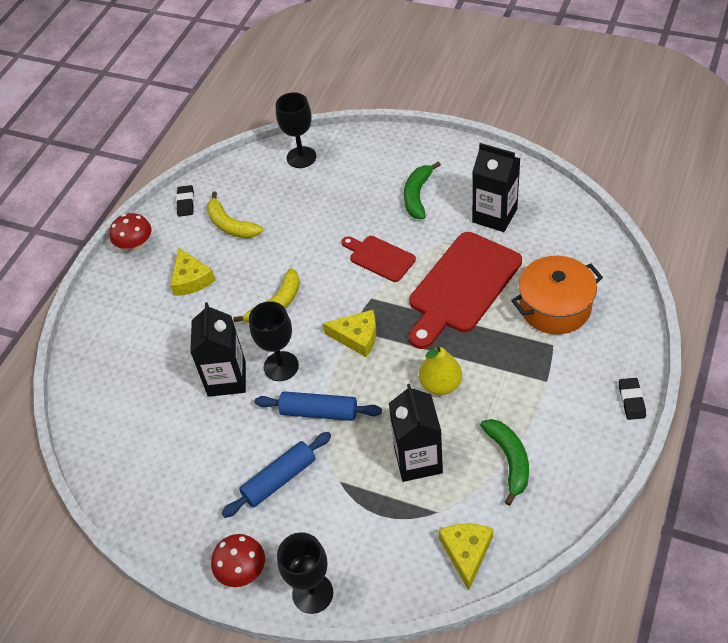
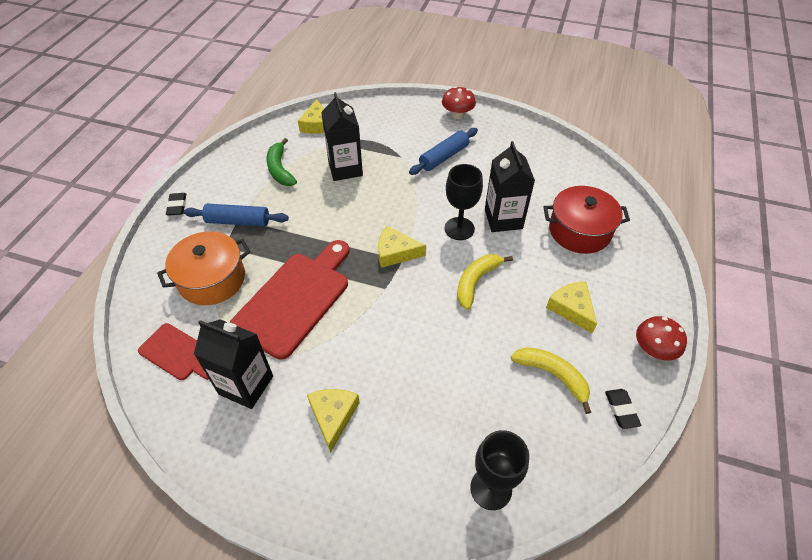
camera: 170 degrees right, 0 degrees up
blue rolling pin [255,391,382,421] -> blue rolling pin moved to [184,203,289,227]
black goblet [277,532,333,614] -> none
red cutting board [341,236,416,282] -> red cutting board moved to [138,323,209,380]
green banana [404,161,441,219] -> yellow cheese [307,389,360,453]
yellow pear [419,344,462,395] -> none
none -> red pot [543,186,630,254]

